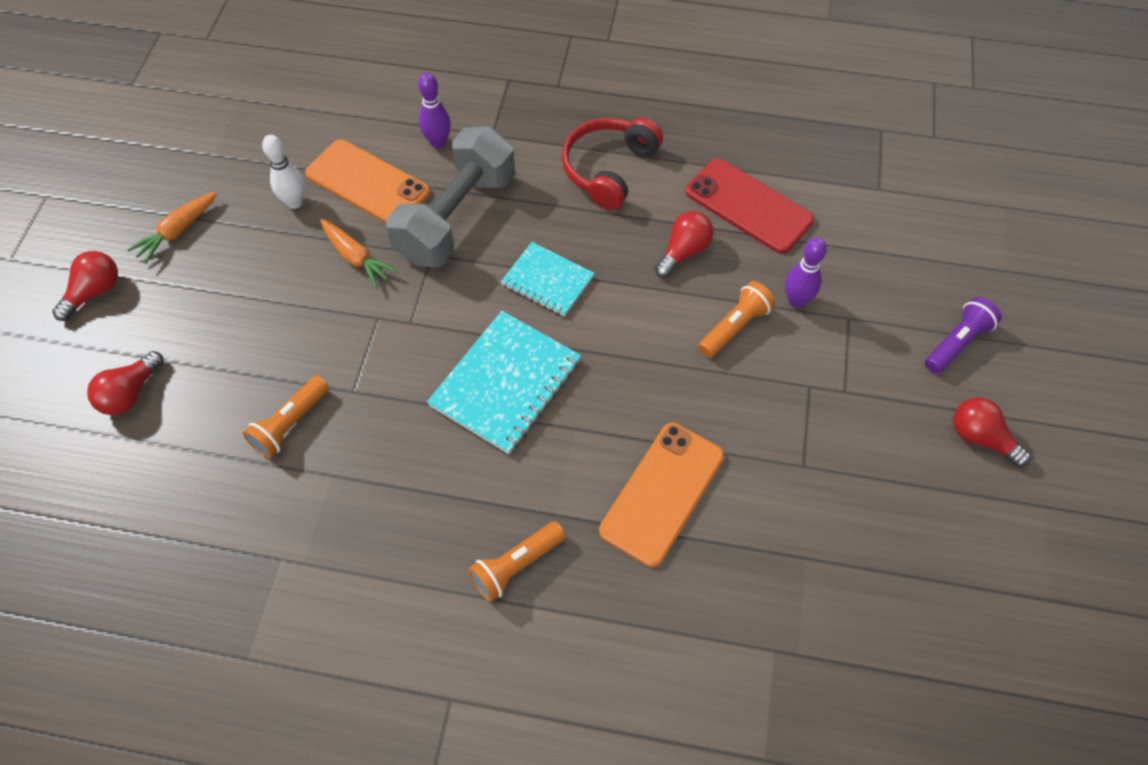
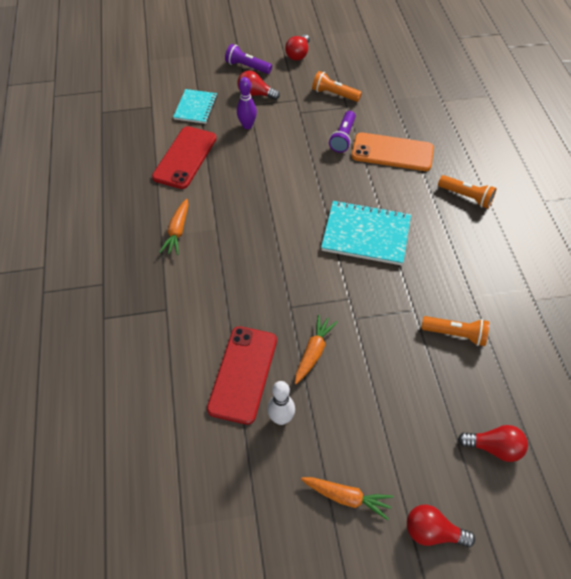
camera: 110 degrees left, 5 degrees down
orange phone [305,139,430,223] -> red phone [207,326,277,425]
grey dumbbell [386,126,515,267] -> none
purple bowling pin [418,73,451,149] -> none
turquoise notebook [501,242,594,316] -> turquoise notebook moved to [173,89,217,124]
red headphones [562,117,663,210] -> orange carrot [159,199,188,255]
red light bulb [655,211,713,278] -> red light bulb moved to [237,71,280,100]
orange flashlight [698,281,775,358] -> orange flashlight moved to [312,71,362,102]
none -> purple flashlight [329,111,356,153]

